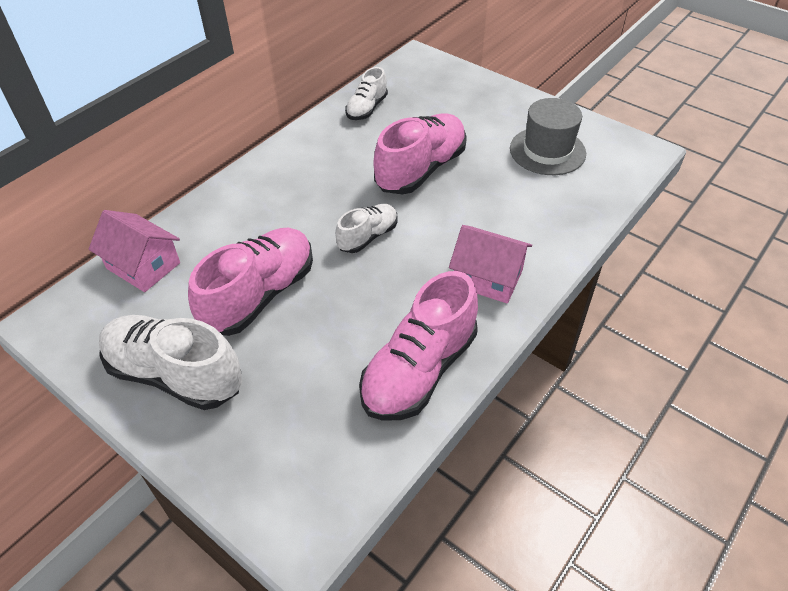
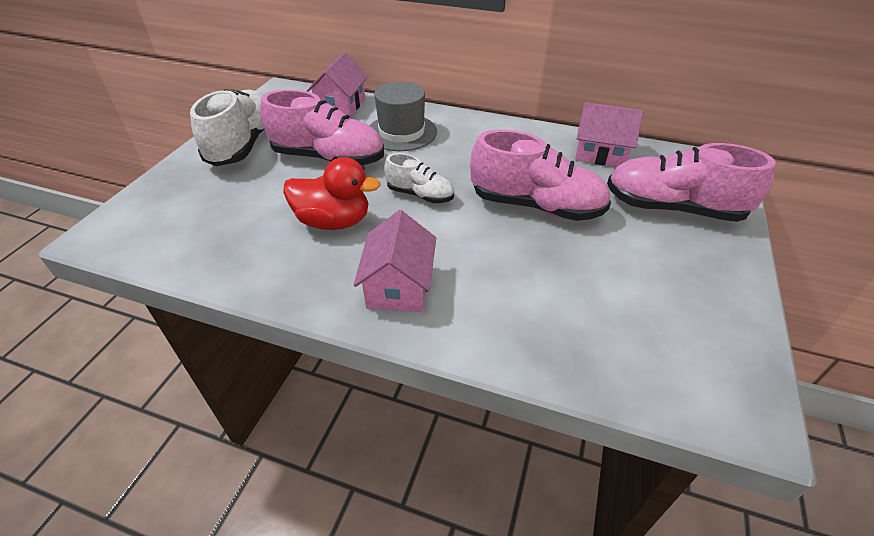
camera: 70 degrees right, 5 degrees down
white shoe [345,67,388,120] -> pink house [575,102,644,167]
pink shoe [359,271,478,421] -> pink shoe moved to [607,143,776,222]
grey hat [510,98,586,175] -> grey hat moved to [369,81,437,151]
none -> red duck [283,157,381,230]

